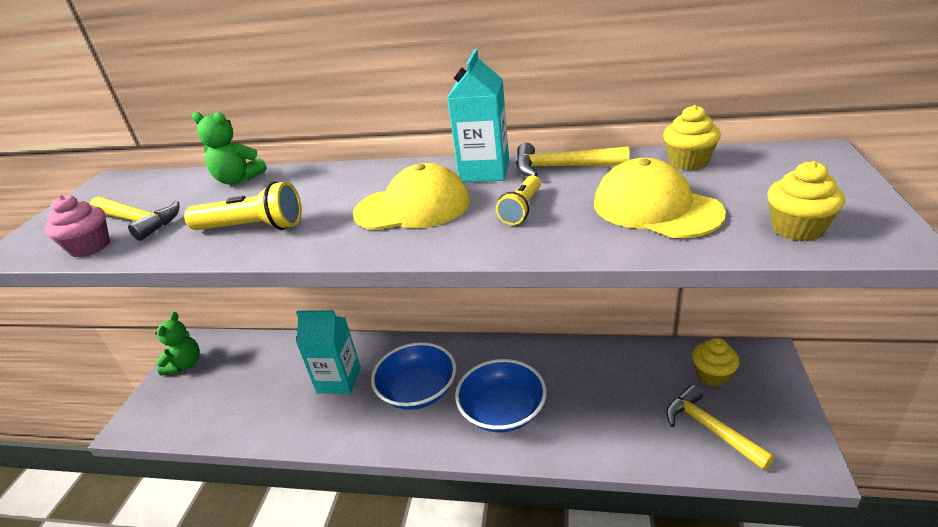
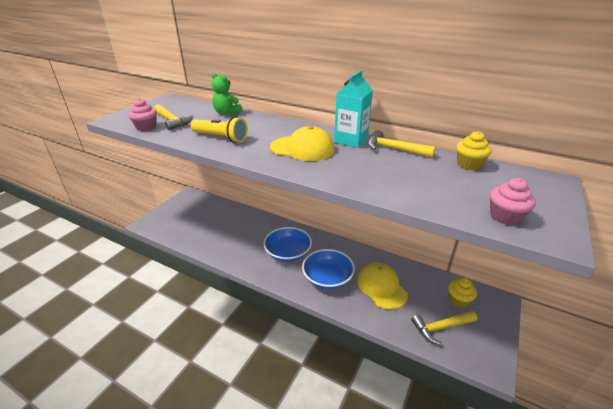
camera: 15 degrees right, 0 degrees up
green teddy bear [155,312,200,375] -> none
turquoise carton [296,310,361,394] -> none
yellow flashlight [496,175,541,225] -> none
yellow cap [594,158,726,238] -> yellow cap moved to [357,262,408,310]
yellow hammer [666,385,775,470] -> yellow hammer turned 90 degrees counterclockwise [411,311,477,345]
yellow cupcake [768,161,845,241] -> pink cupcake [490,178,536,225]

